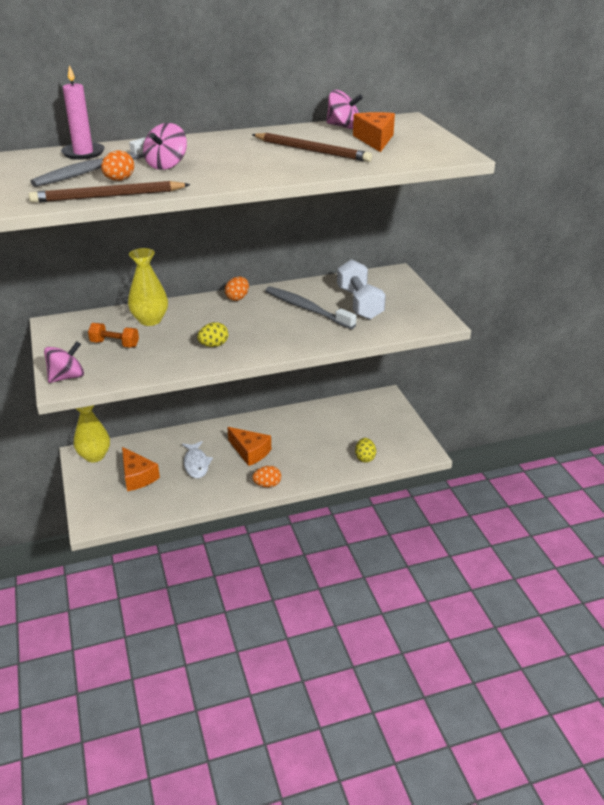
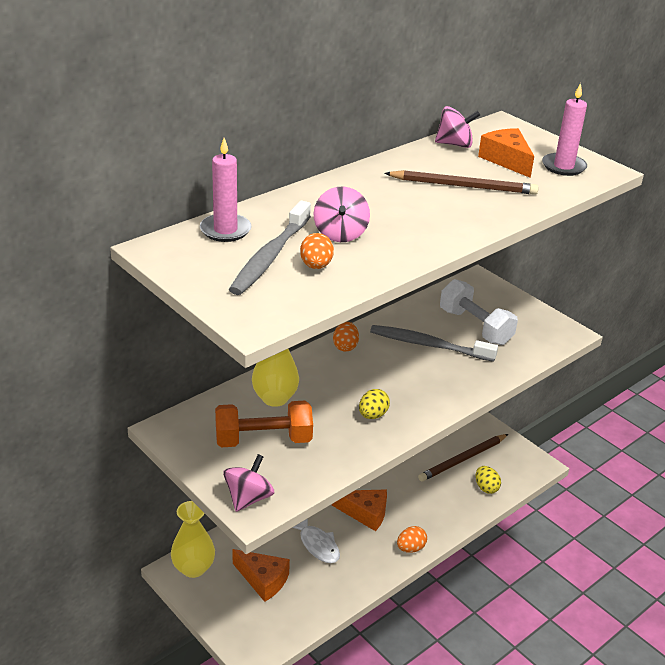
camera: 25 degrees left, 0 degrees up
brown pencil [29,181,191,203] -> brown pencil moved to [418,434,508,482]
orange dumbbell [88,323,139,348] -> orange dumbbell [215,401,313,447], size x1.68
none -> pink candle [542,83,587,176]

